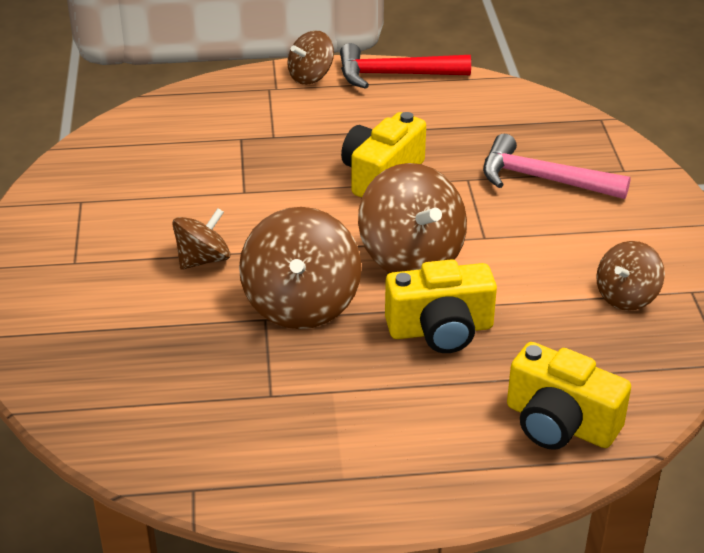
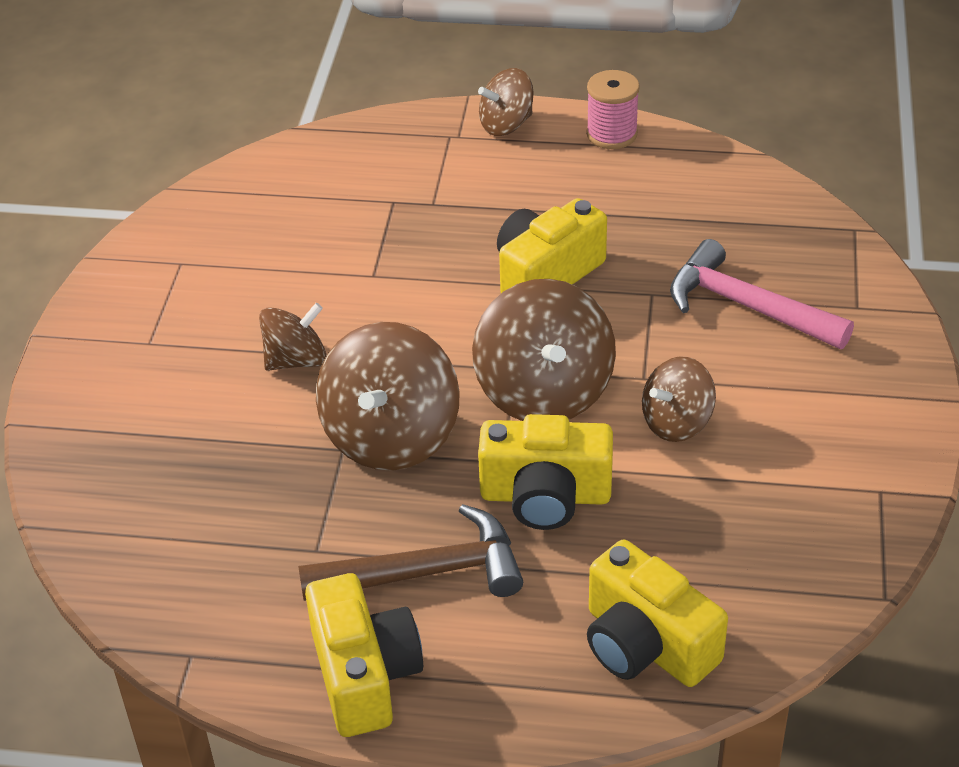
camera: 15 degrees right, 5 degrees up
red hammer [340,43,471,89] -> pink spool [586,70,640,149]
brown spinning top [596,241,665,311] -> brown spinning top moved to [642,356,716,442]
none -> brown hammer [298,504,523,601]
none -> yellow camera [305,573,423,737]

